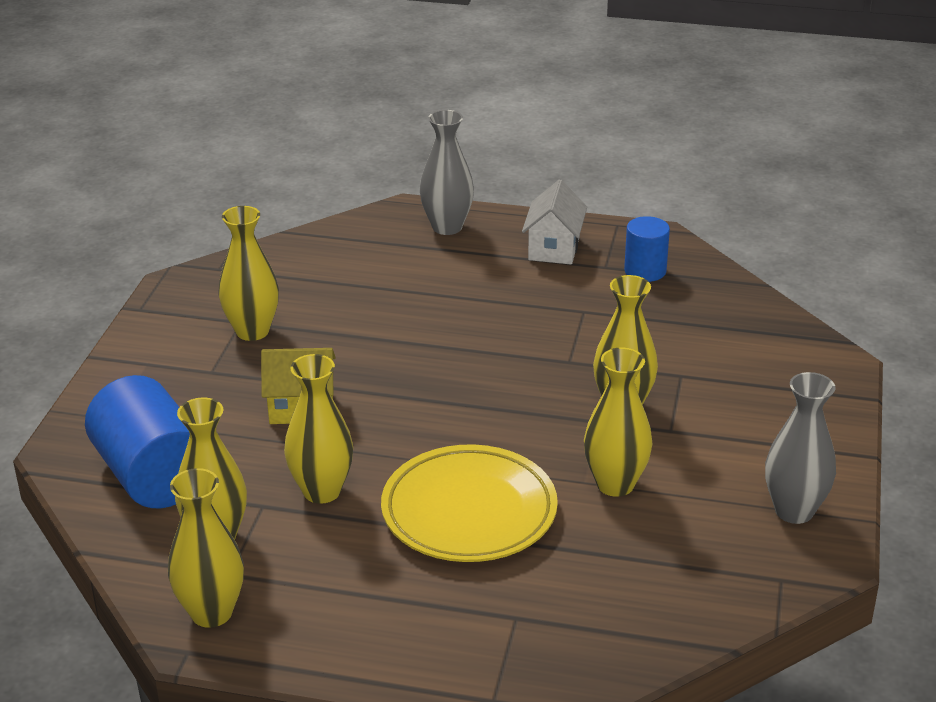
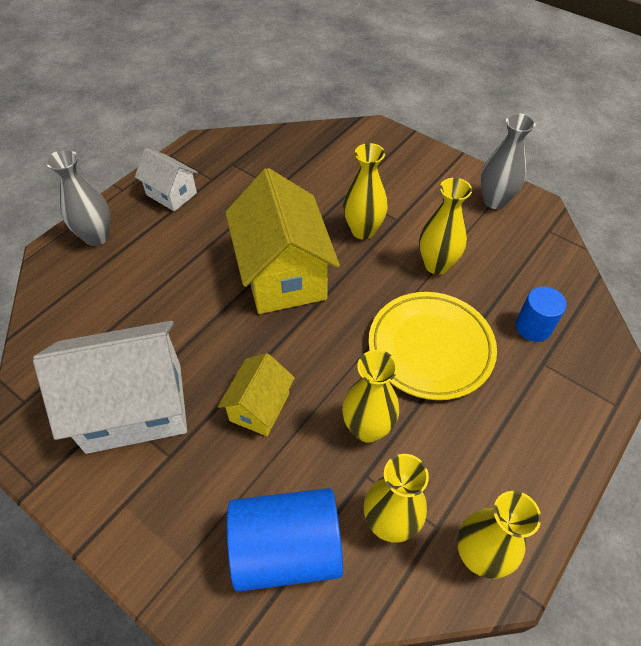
camera: 65 degrees left, 20 degrees up
yellow vase [218,206,279,341] -> white house [33,321,187,454]
blue cylinder [624,216,670,282] -> blue cylinder moved to [516,286,567,342]
none -> yellow house [225,168,340,314]

